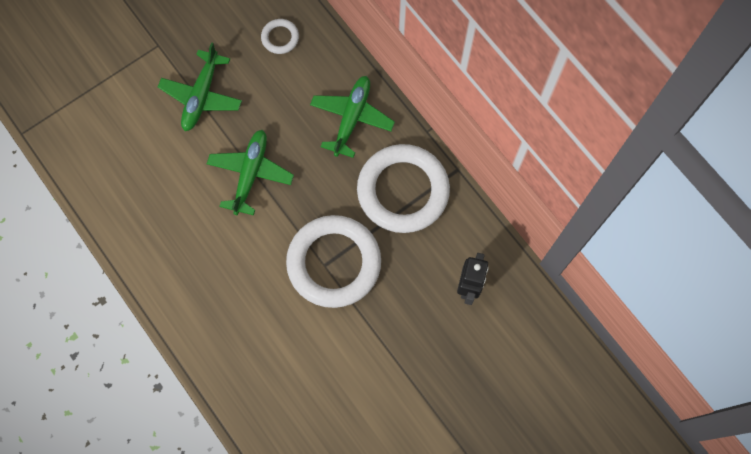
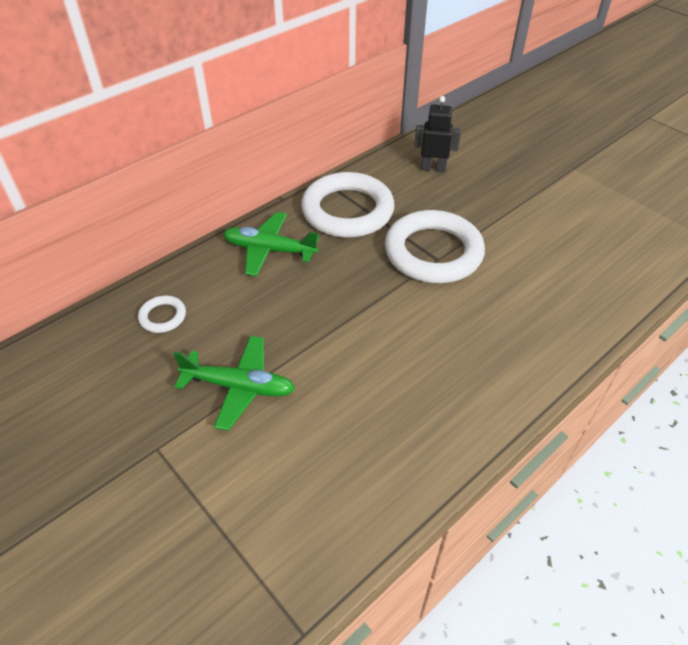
camera: 95 degrees left, 25 degrees down
green plane [207,130,294,215] -> none

